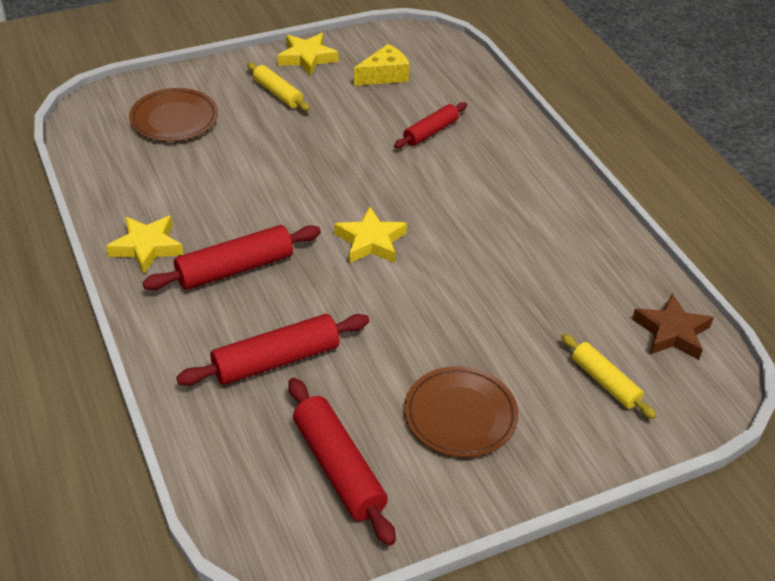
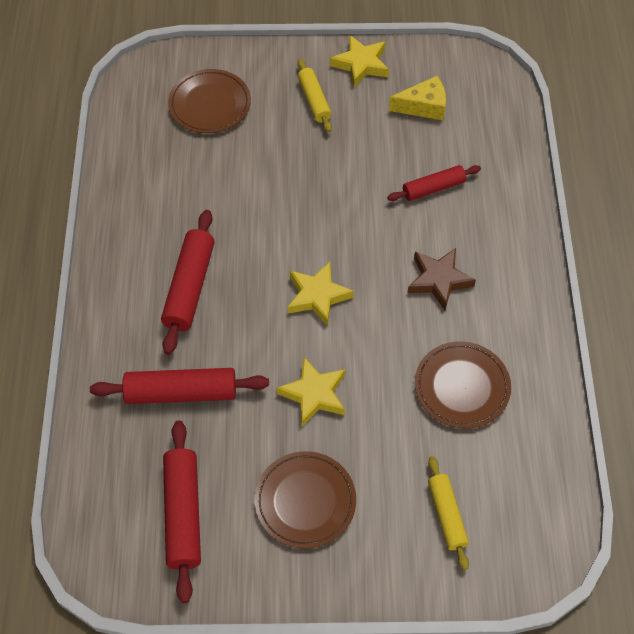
camera: 25 degrees right, 15 degrees up
yellow star [106,216,184,275] -> yellow star moved to [277,357,345,426]
red rolling pin [142,225,321,290] -> red rolling pin turned 75 degrees counterclockwise [161,210,215,355]
brown star [632,293,714,360] -> brown star moved to [408,248,476,310]
none -> brown plate [415,341,511,428]

